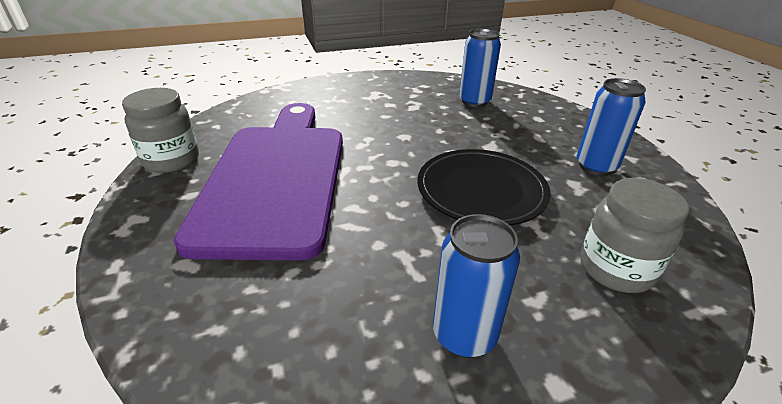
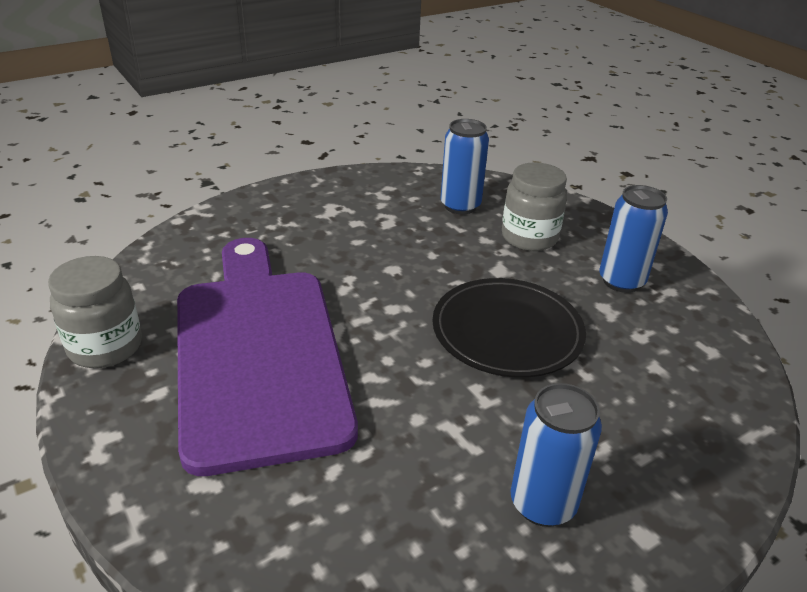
camera: 15 degrees left, 0 degrees up
grey jar [581,178,689,293] -> grey jar moved to [502,162,567,251]

